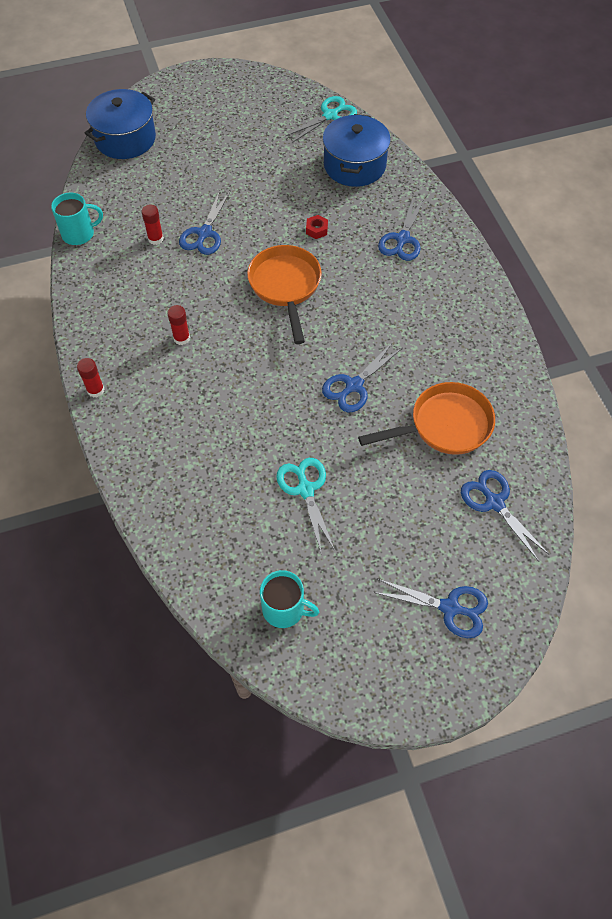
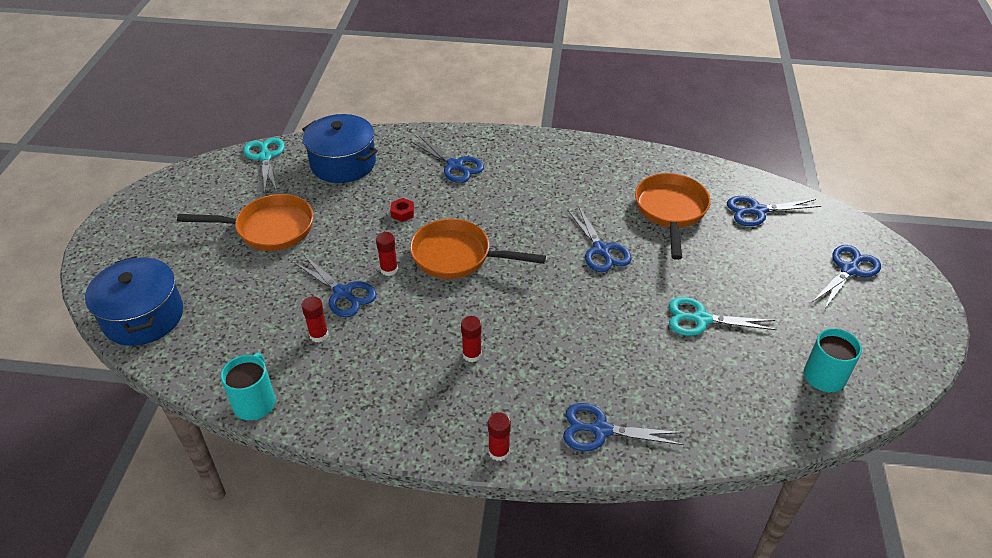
camera: 65 degrees left, 15 degrees down
none -> orange pan [177,194,313,251]
none -> red glue stick [376,232,398,276]
none -> blue scissors [563,403,684,451]

